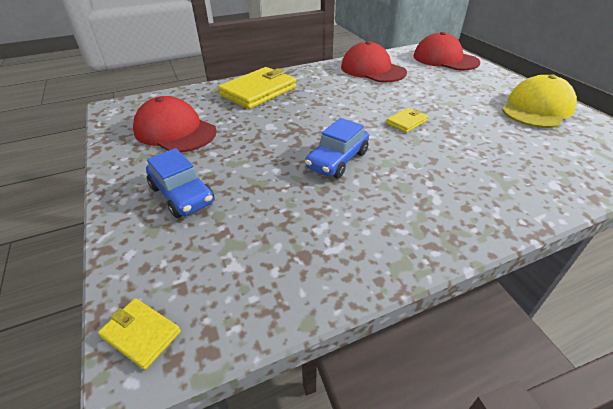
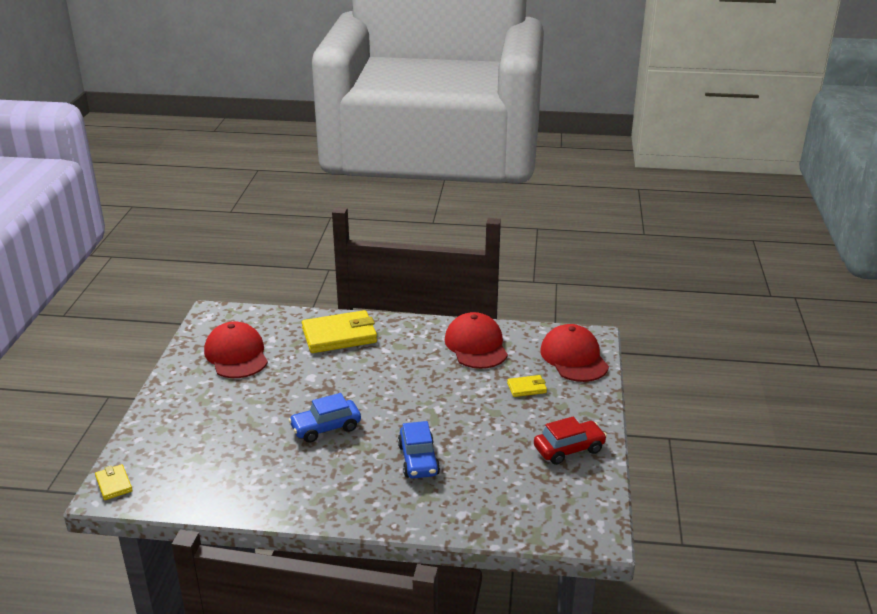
camera: 30 degrees right, 10 degrees down
blue car [146,148,215,218] -> blue car moved to [398,421,440,479]
yellow wallet [386,108,428,133] -> yellow wallet moved to [507,375,547,397]
yellow cap [502,74,577,128] -> red car [534,417,607,465]

